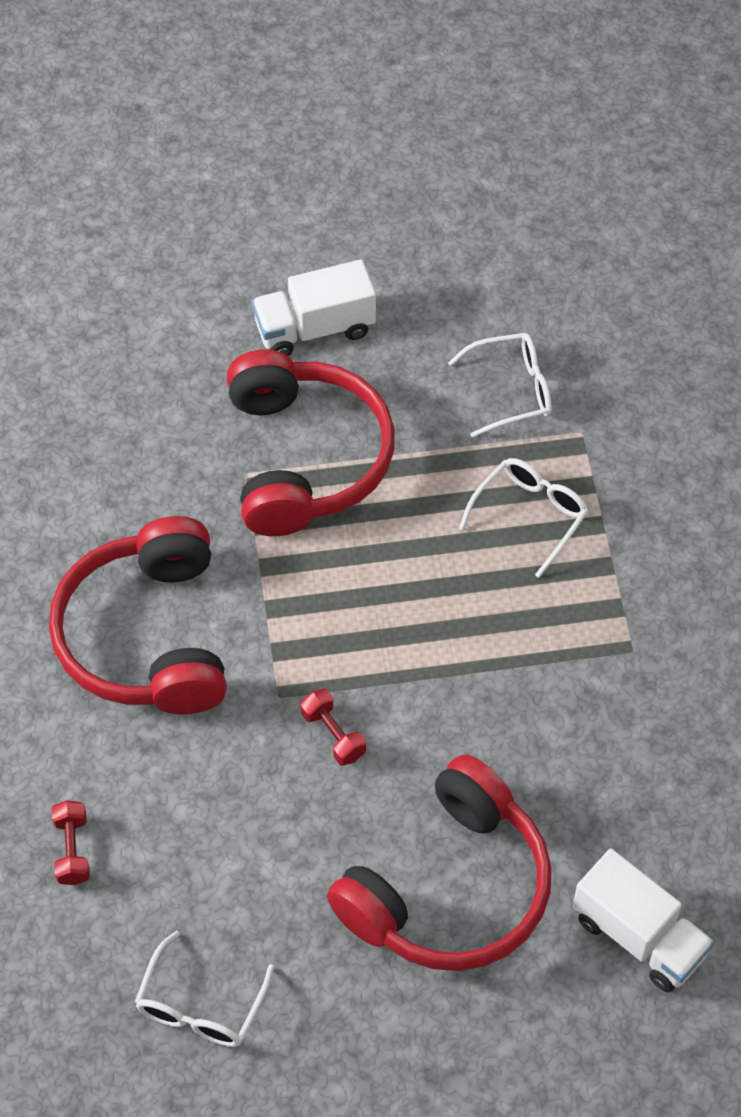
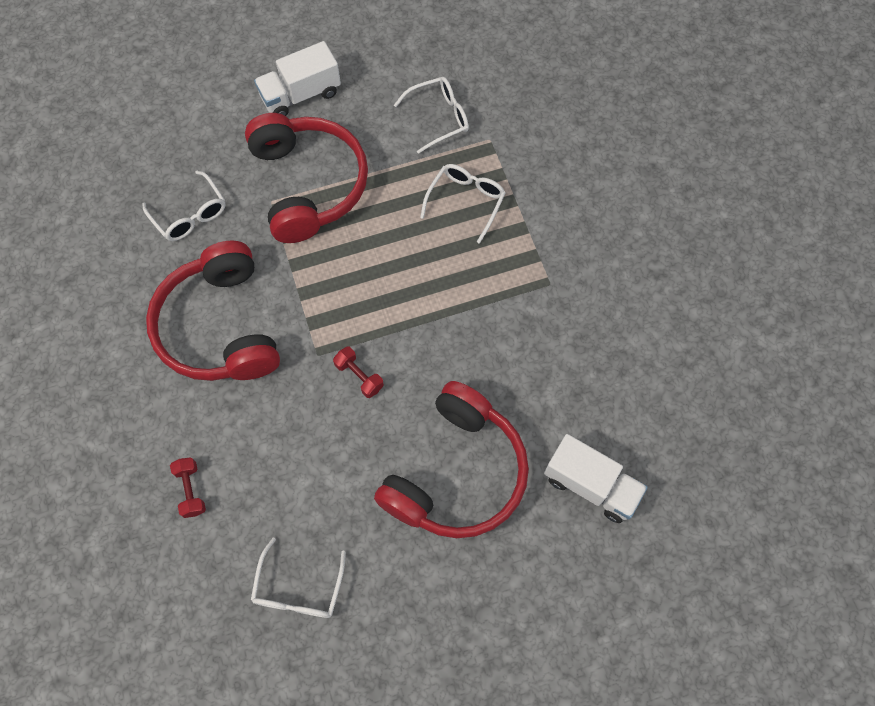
camera: 10 degrees left, 10 degrees up
none -> white glasses [142,171,226,241]

